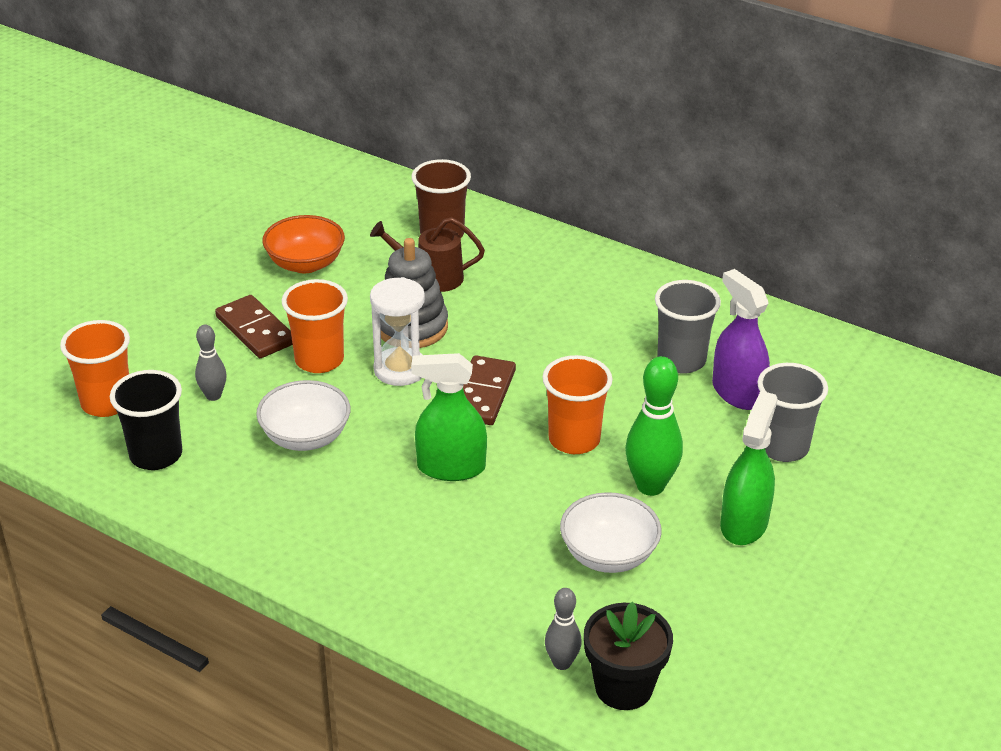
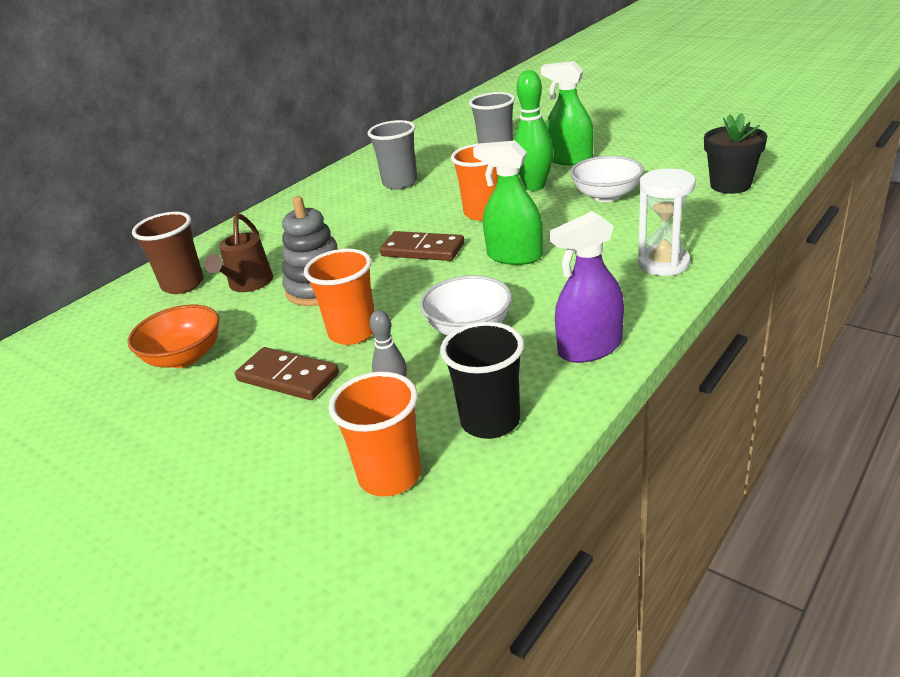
camera: 80 degrees left, 5 degrees down
brown domino [215,295,293,358] -> brown domino turned 60 degrees clockwise [235,347,339,400]
white hourglass [370,277,425,386] -> white hourglass moved to [638,168,696,276]
green spray bottle [411,353,487,481] -> green spray bottle turned 105 degrees clockwise [473,141,543,265]
grey bowling pin [545,588,582,670] -> none
purple spray bottle [712,269,770,410] -> purple spray bottle moved to [549,211,624,363]

